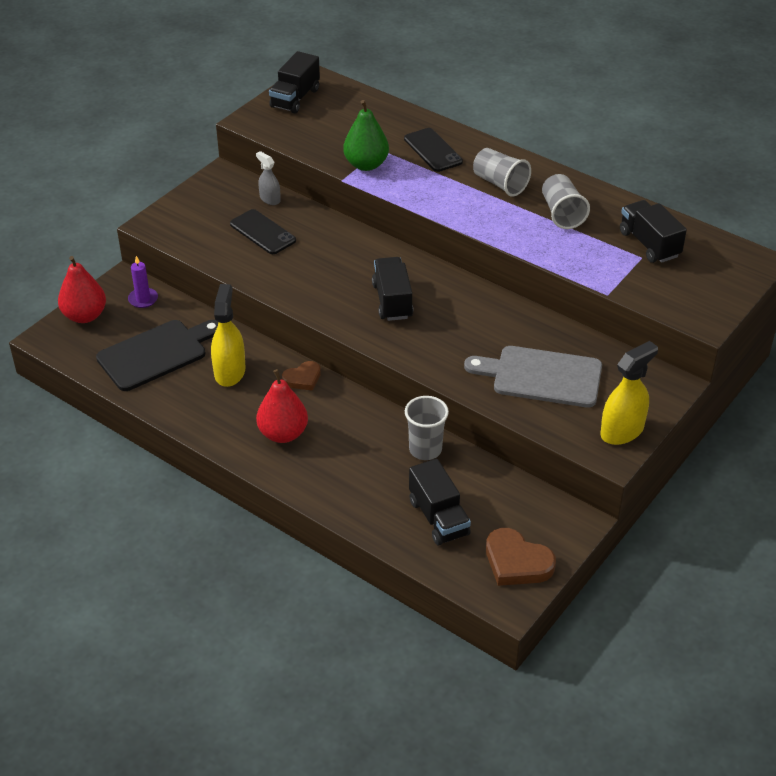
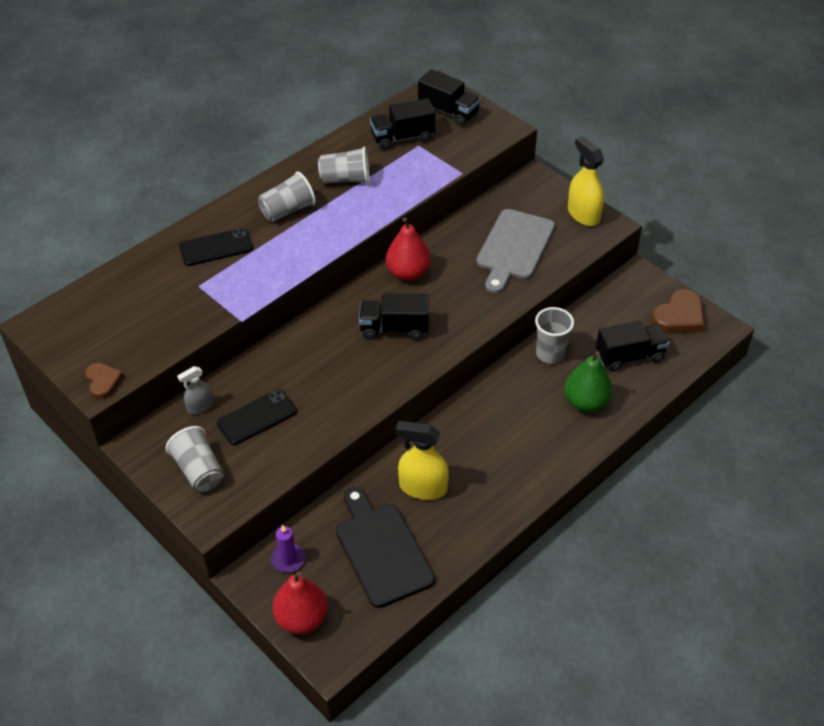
camera: 80 degrees left, 5 degrees up
red pear [256,369,308,443] -> red pear moved to [386,218,431,281]
black truck [269,51,320,113] -> black truck moved to [418,69,481,126]
brown heart [282,361,321,391] -> brown heart moved to [85,363,124,399]
green pear [343,100,389,171] -> green pear moved to [564,351,612,412]
none -> grey cup [166,426,224,492]

